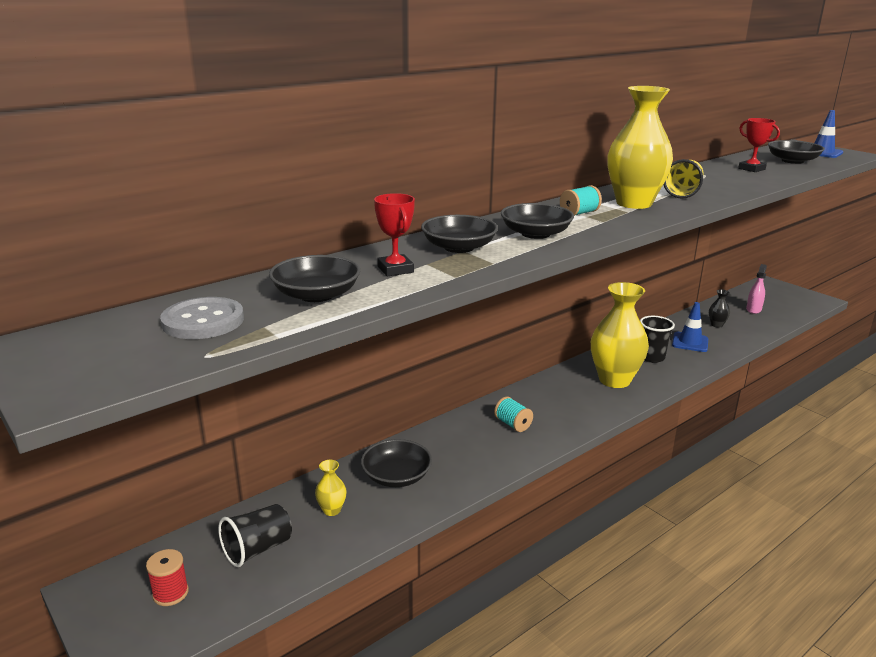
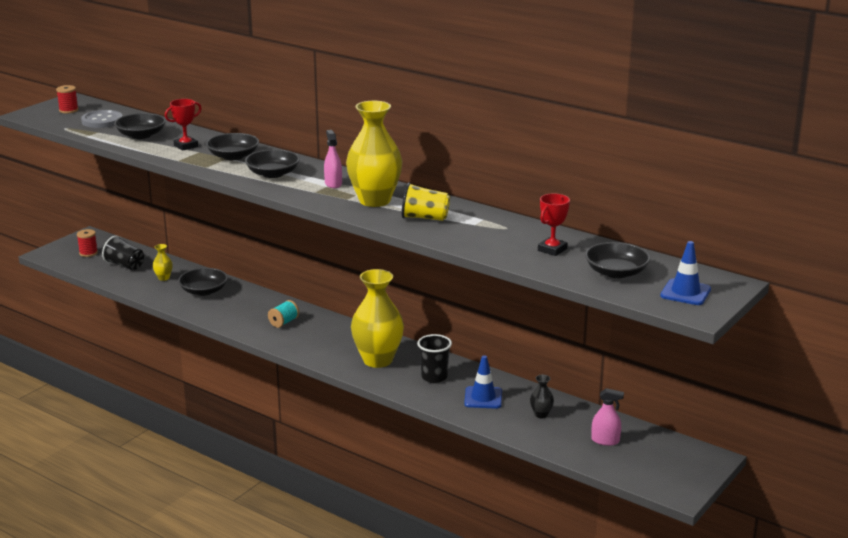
camera: 75 degrees right, 0 degrees up
turquoise spool [560,185,602,216] -> pink spray bottle [324,130,342,188]
none -> red spool [56,85,78,114]

